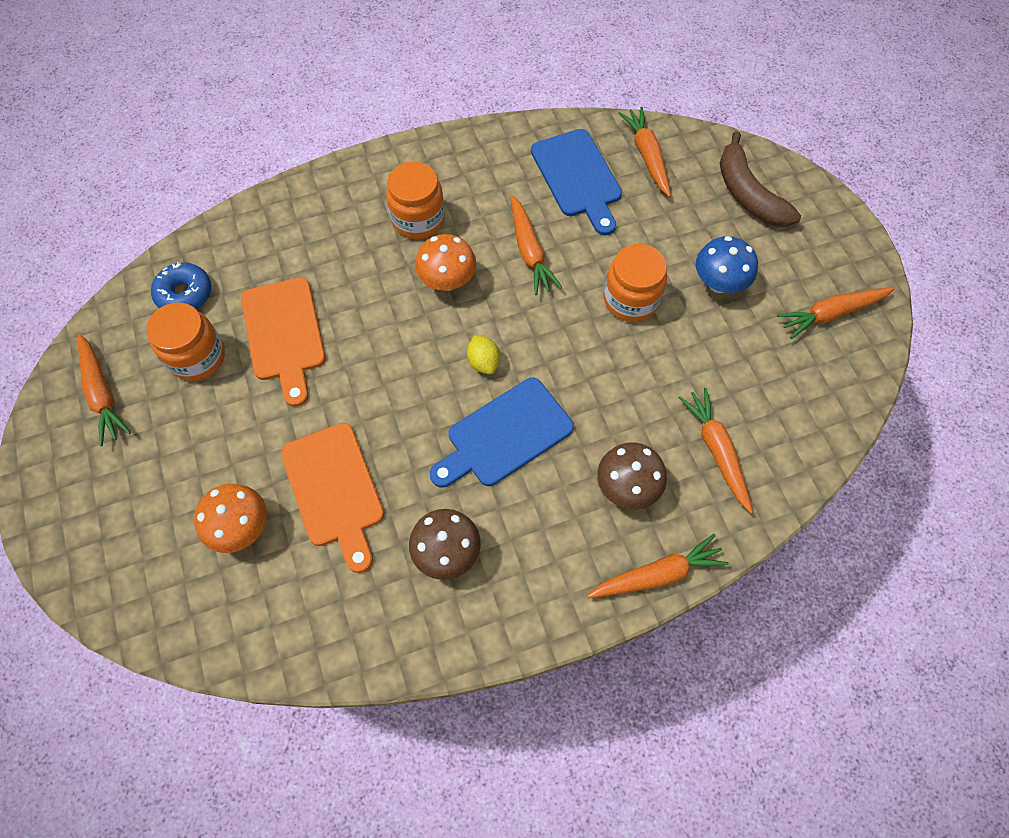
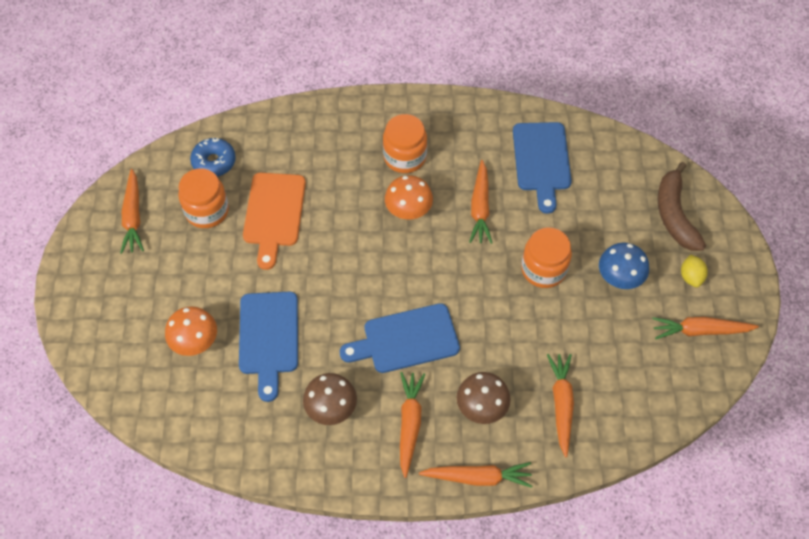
camera: 20 degrees right, 5 degrees down
orange cutting board [281,423,384,573] -> blue cutting board [239,292,298,402]
yellow lemon [467,335,500,375] -> yellow lemon moved to [681,255,708,287]
orange carrot [618,107,671,197] -> orange carrot moved to [400,372,425,478]

